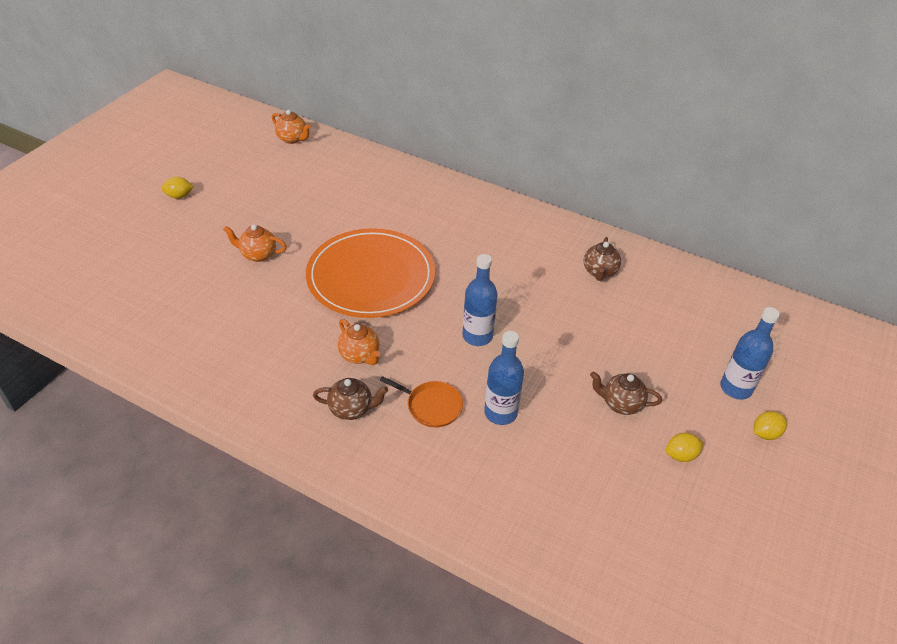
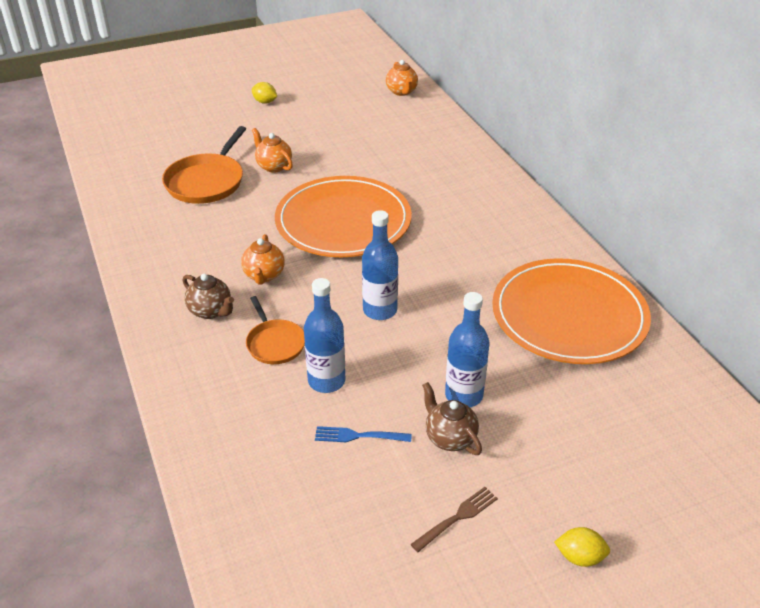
camera: 40 degrees right, 5 degrees down
brown teapot [584,237,621,281] -> orange plate [492,258,651,364]
yellow lemon [666,433,704,462] -> brown fork [410,487,498,552]
blue bottle [720,307,780,399] -> blue bottle moved to [445,292,490,407]
none -> orange pan [162,126,246,204]
none -> blue fork [315,426,412,442]

